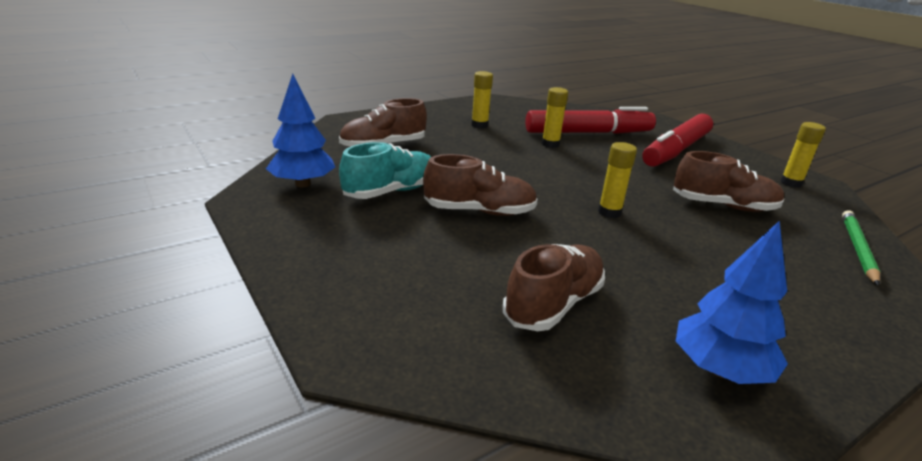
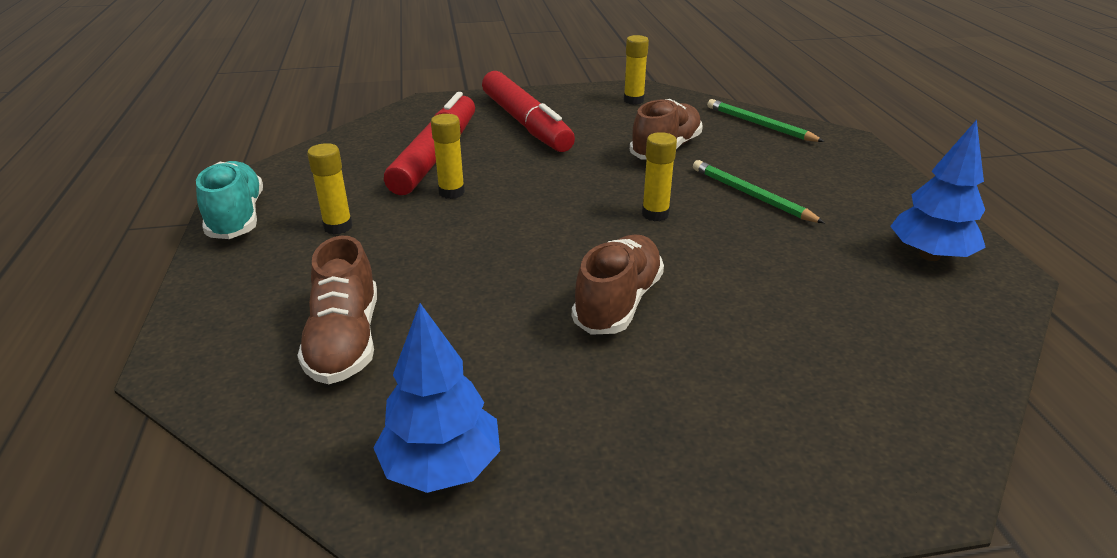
camera: 65 degrees left, 5 degrees up
turquoise shoe [339,142,431,199] -> turquoise shoe moved to [196,161,263,239]
brown shoe [503,244,605,331] -> none
none -> green pencil [693,160,825,223]

